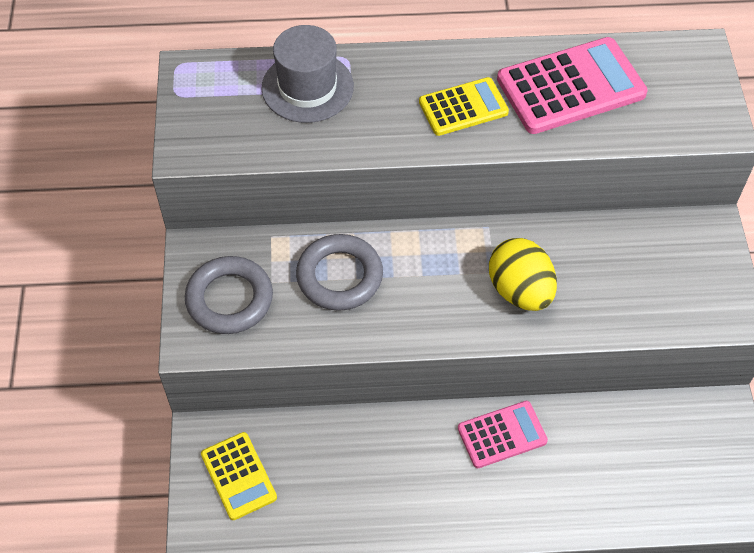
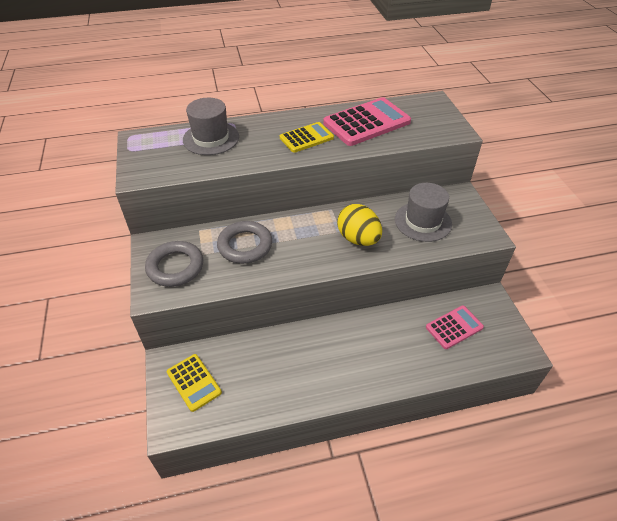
camera: 10 degrees left, 10 degrees down
pink calculator [458,401,548,468] -> pink calculator moved to [426,306,484,349]
none -> grey hat [395,183,452,242]

